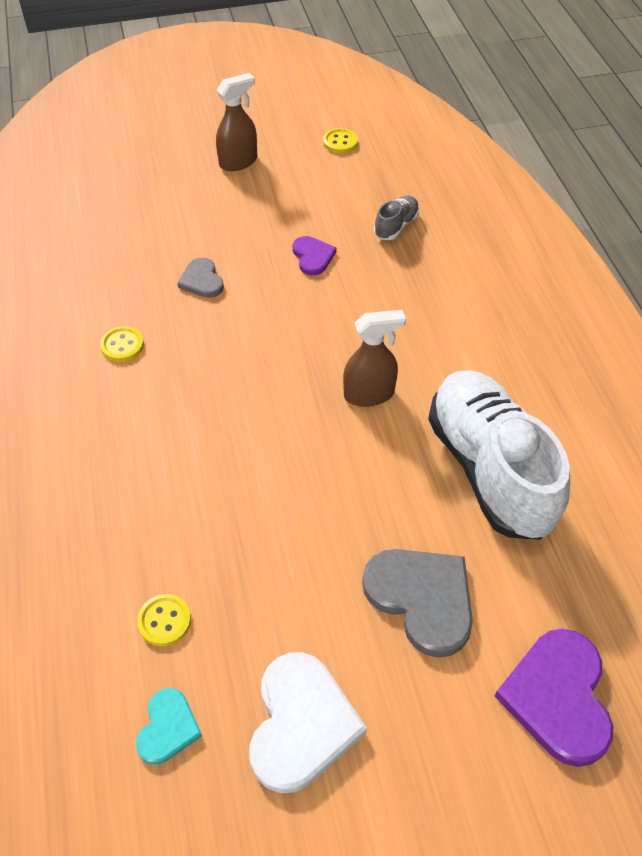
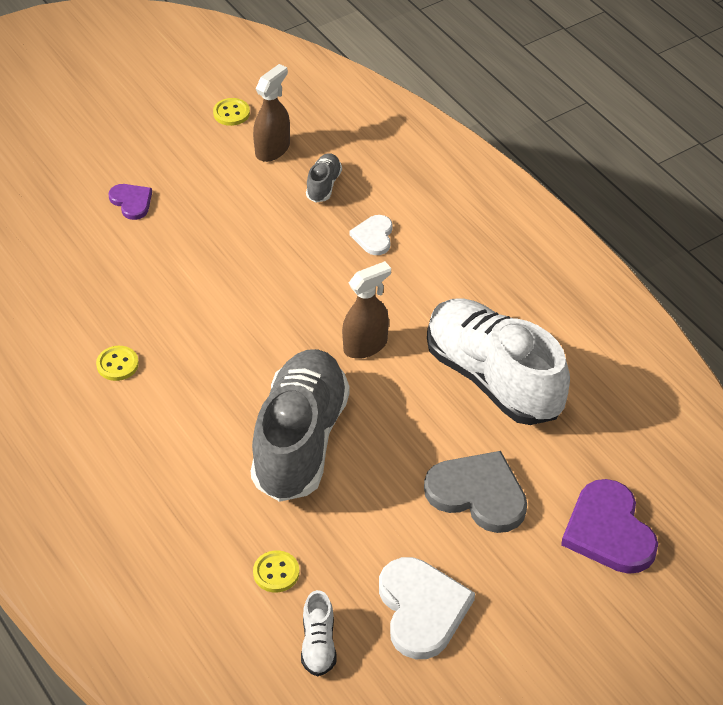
camera: 20 degrees left, 5 degrees down
turquoise heart [136,688,202,765] -> white shoe [301,590,337,676]
grey heart [177,258,224,298] -> none
brown spray bottle [216,73,257,171] -> brown spray bottle moved to [253,64,290,162]
purple heart [293,236,337,276] -> purple heart moved to [109,184,152,220]
none -> grey shoe [251,349,350,502]
none -> white heart [350,215,393,255]

